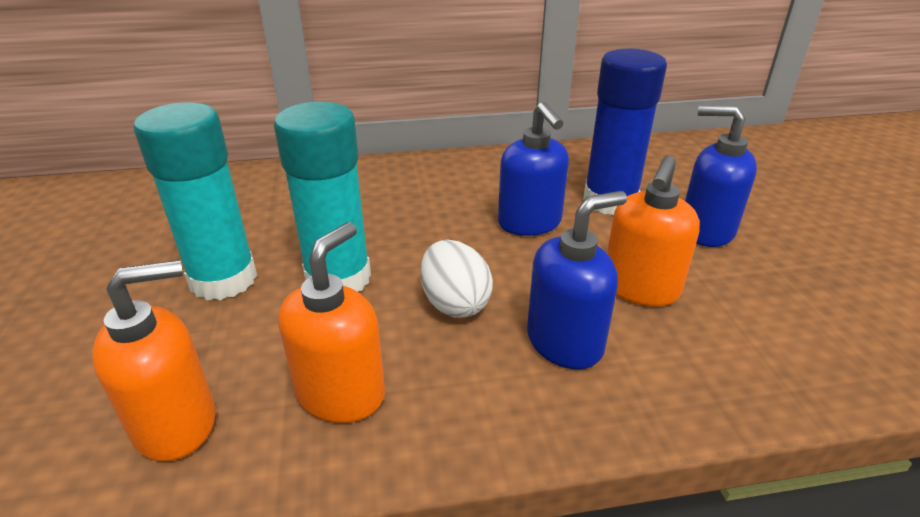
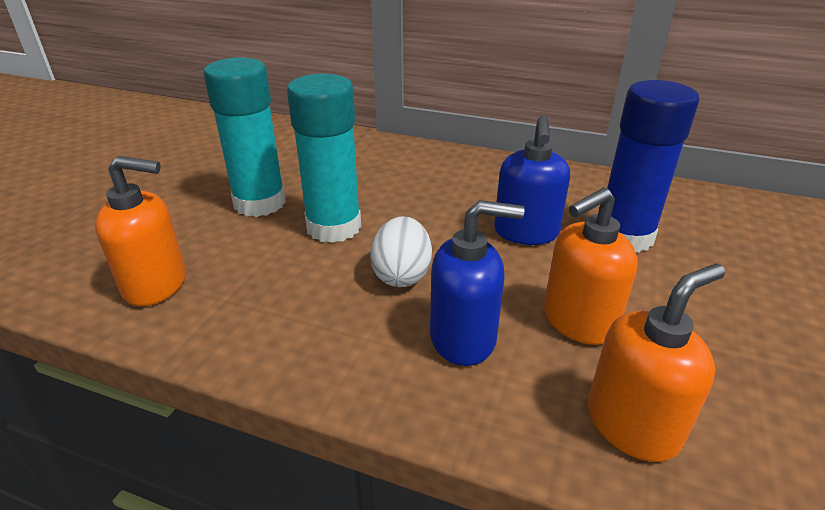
camera: 30 degrees right, 0 degrees up
orange soap dispenser [278,222,385,423] -> orange soap dispenser moved to [588,263,725,462]
blue soap dispenser [685,105,757,247] -> none

